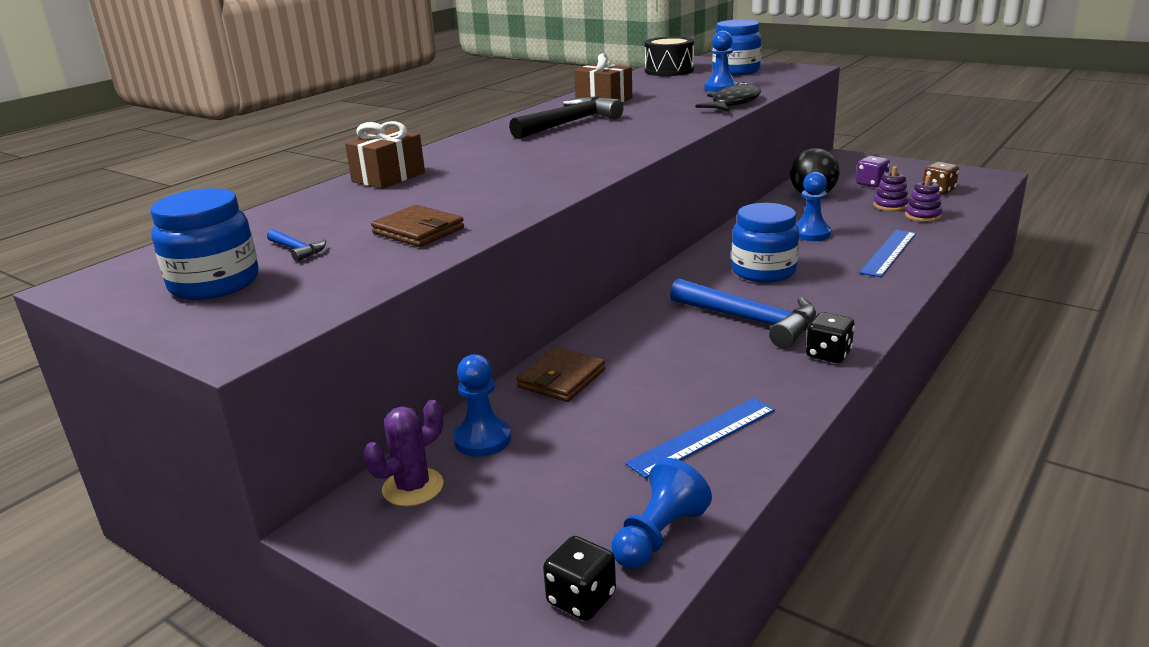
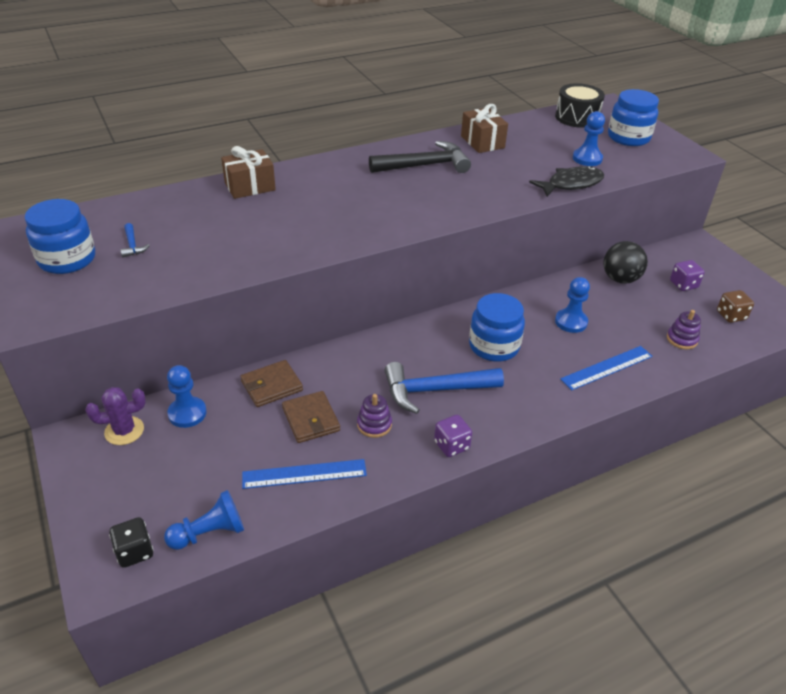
camera: 25 degrees right, 15 degrees up
brown wallet [371,205,464,247] -> brown wallet moved to [282,391,340,443]
blue hammer [670,278,816,348] -> blue hammer turned 105 degrees clockwise [384,362,504,414]
black dice [806,312,855,363] -> purple dice [434,415,472,457]
purple stacking toy [873,166,909,211] -> purple stacking toy moved to [357,394,392,438]

